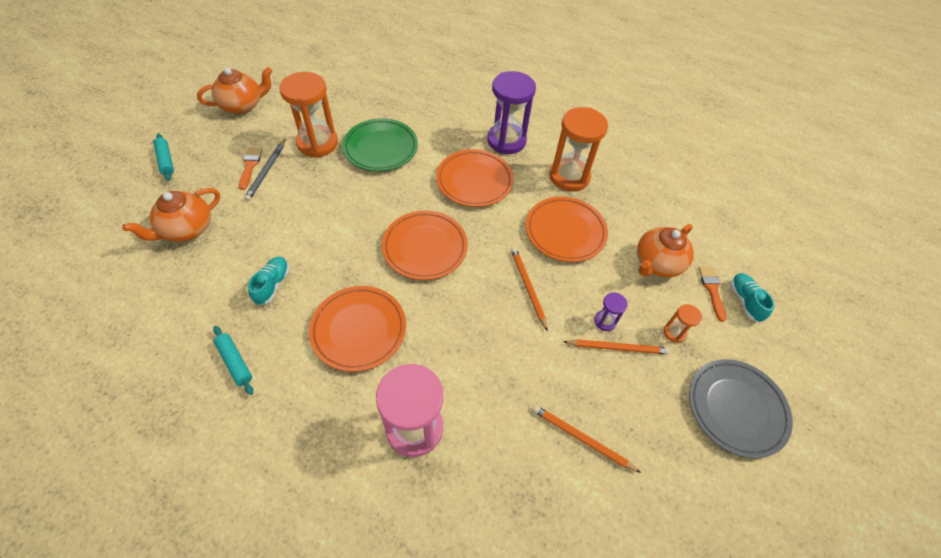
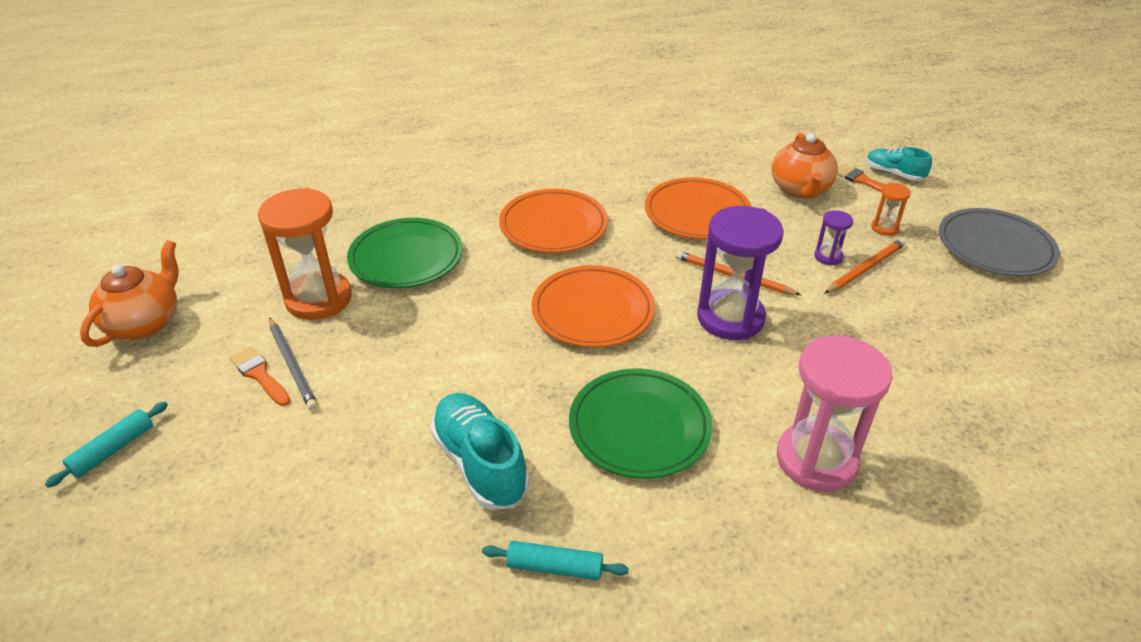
camera: 40 degrees left, 15 degrees down
orange teapot [122,188,220,242] -> none
turquoise rolling pin [154,133,174,181] -> turquoise rolling pin turned 75 degrees counterclockwise [45,402,168,488]
turquoise shoe [248,257,289,305] -> turquoise shoe [430,393,529,510], size x1.63
orange plate [309,286,406,372] -> green plate [569,369,712,479]
purple hourglass [487,71,536,154] -> purple hourglass moved to [697,206,784,340]
orange pencil [532,405,641,473] -> none
orange hourglass [549,107,608,191] -> none

